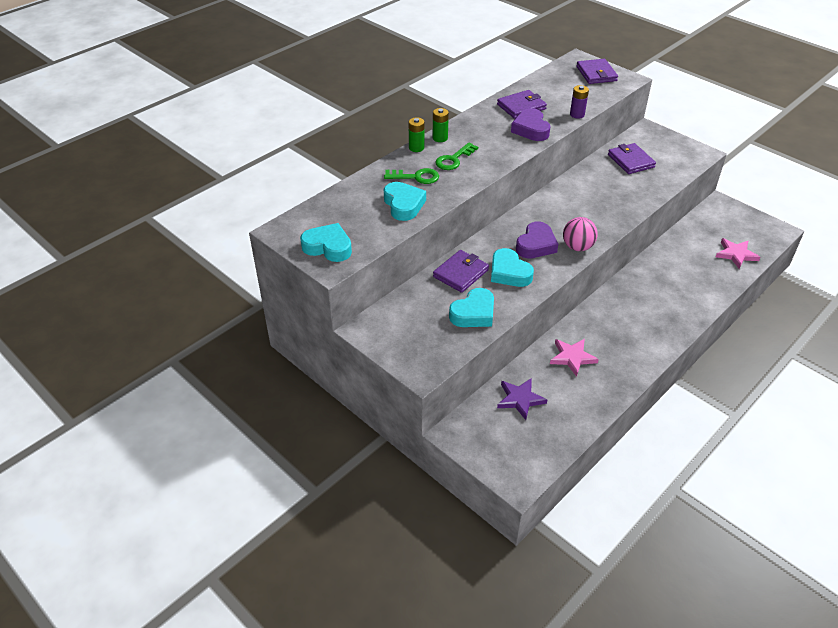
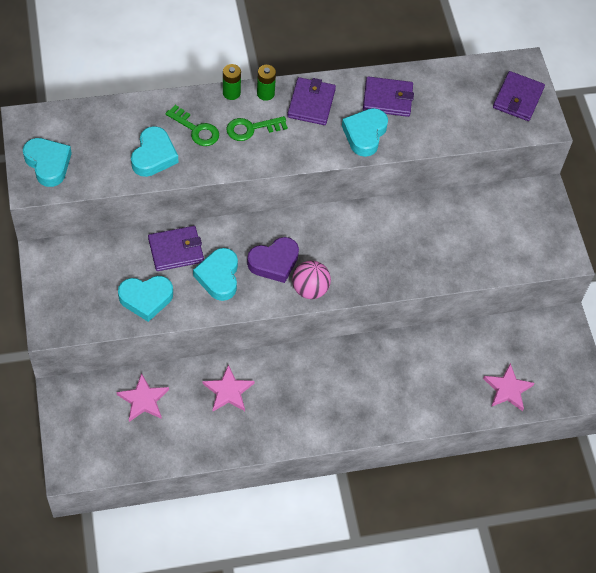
camera: 30 degrees right, 15 degrees up
purple star [497,378,547,420] -> pink star [117,373,169,422]
purple heart [511,108,550,141] -> turquoise heart [342,108,388,157]
purple battery [570,85,589,119] -> none
purple wallet [608,143,656,174] -> purple wallet moved to [287,77,336,125]

